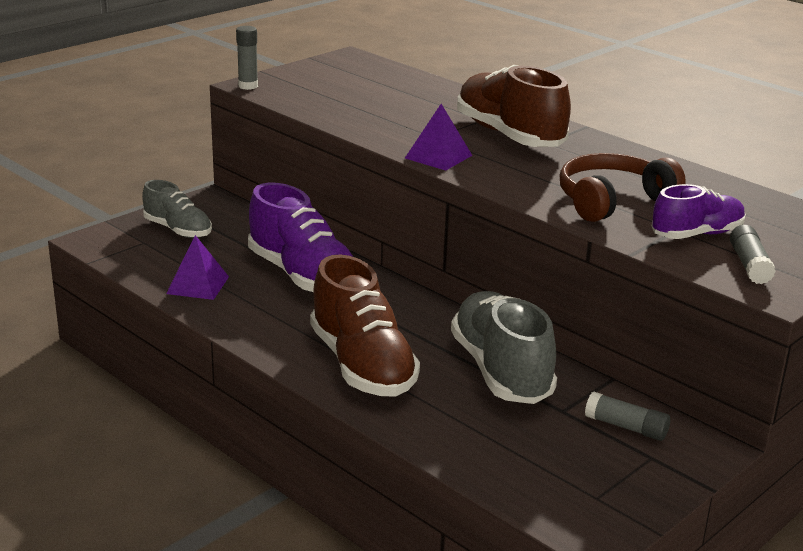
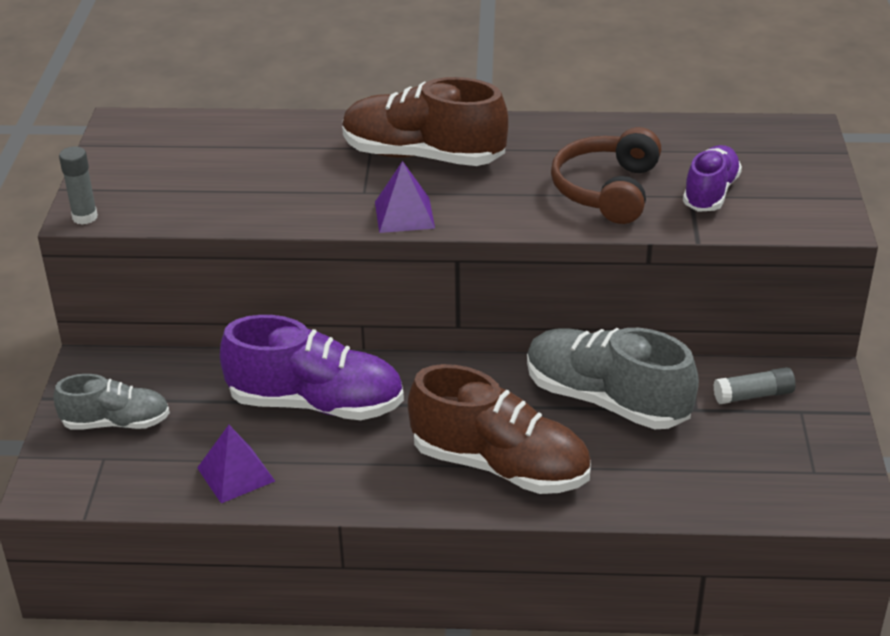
camera: 40 degrees left, 10 degrees up
grey glue stick [730,225,776,285] -> none

